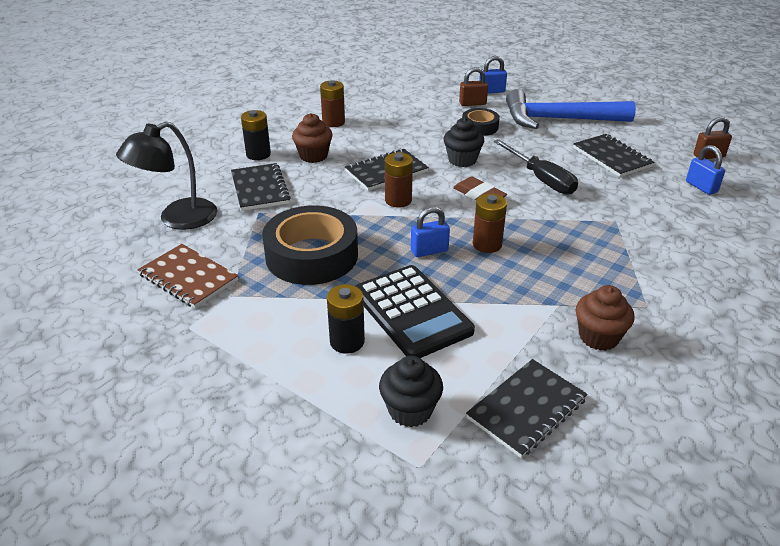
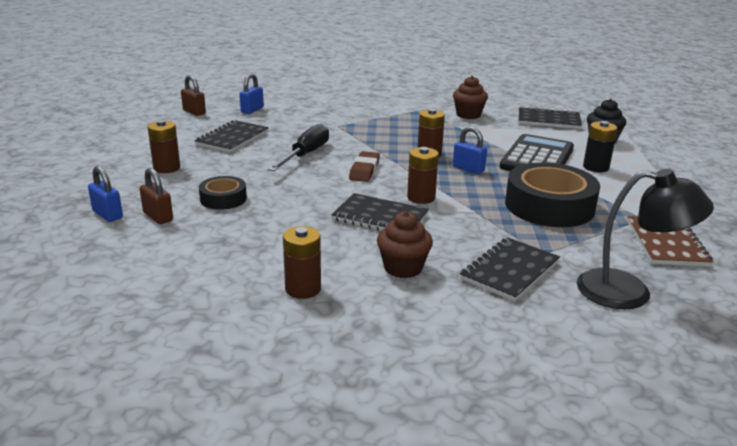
camera: 125 degrees left, 10 degrees down
black battery [241,110,271,160] -> none
black cupcake [444,117,484,167] -> none
blue hammer [506,89,636,129] -> brown battery [147,120,180,173]

